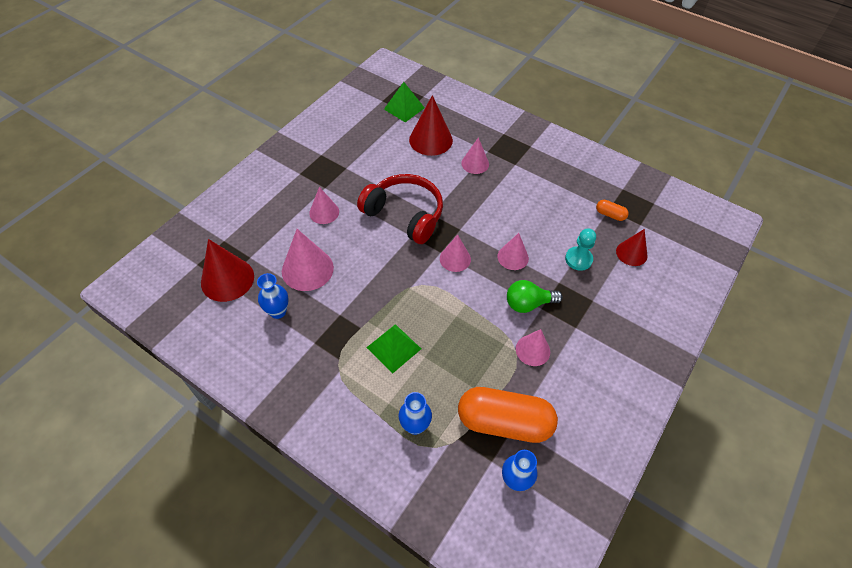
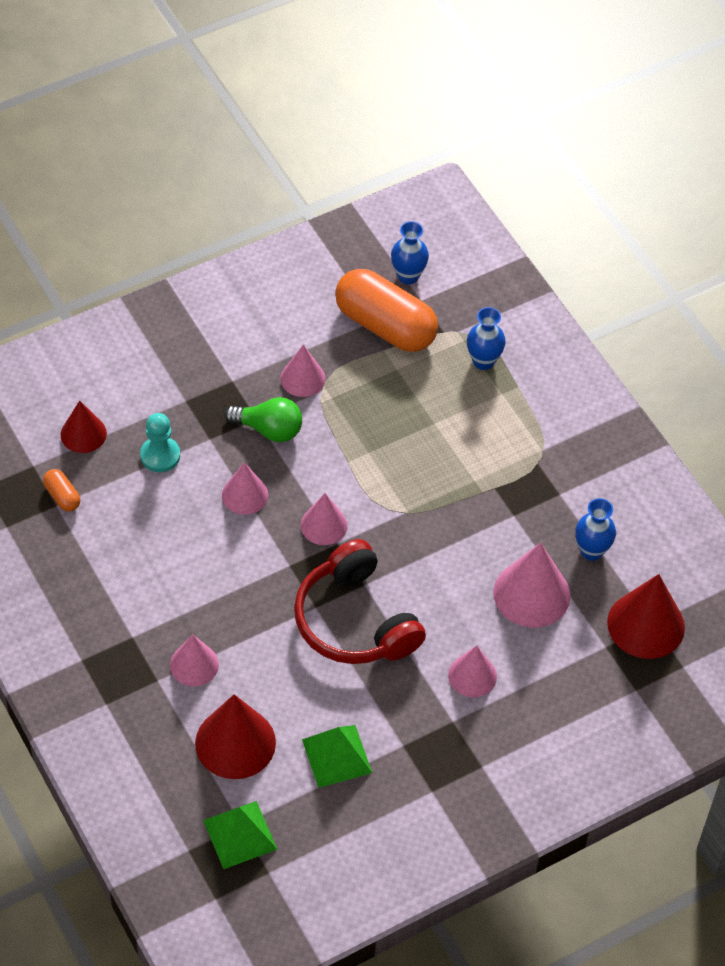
camera: 155 degrees left, 0 degrees up
green pyramid [366,324,421,373] -> green pyramid moved to [302,725,372,788]

